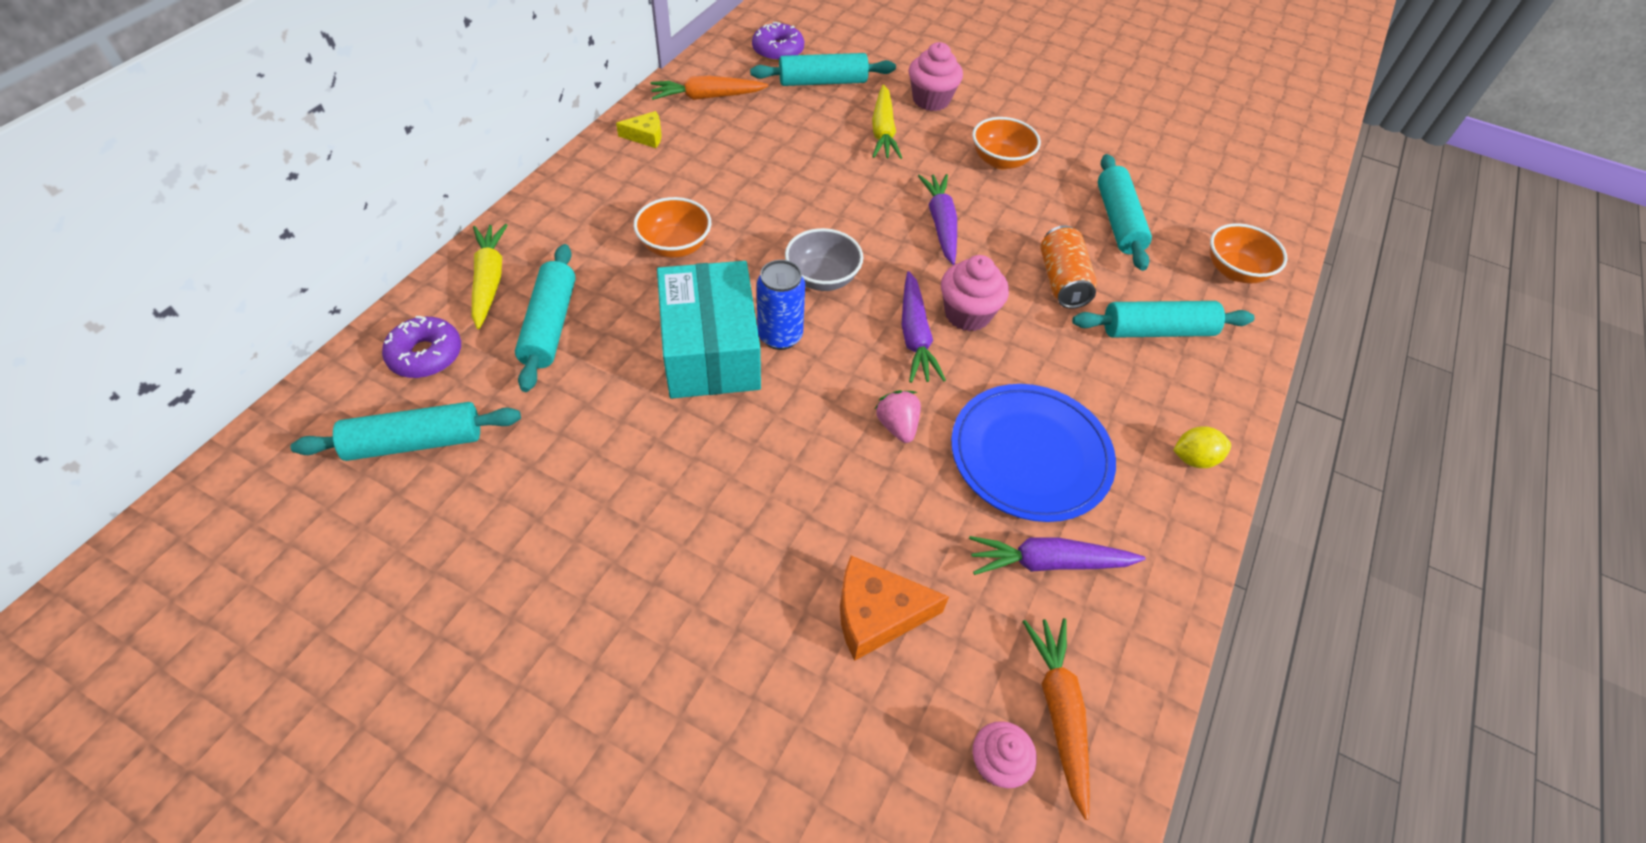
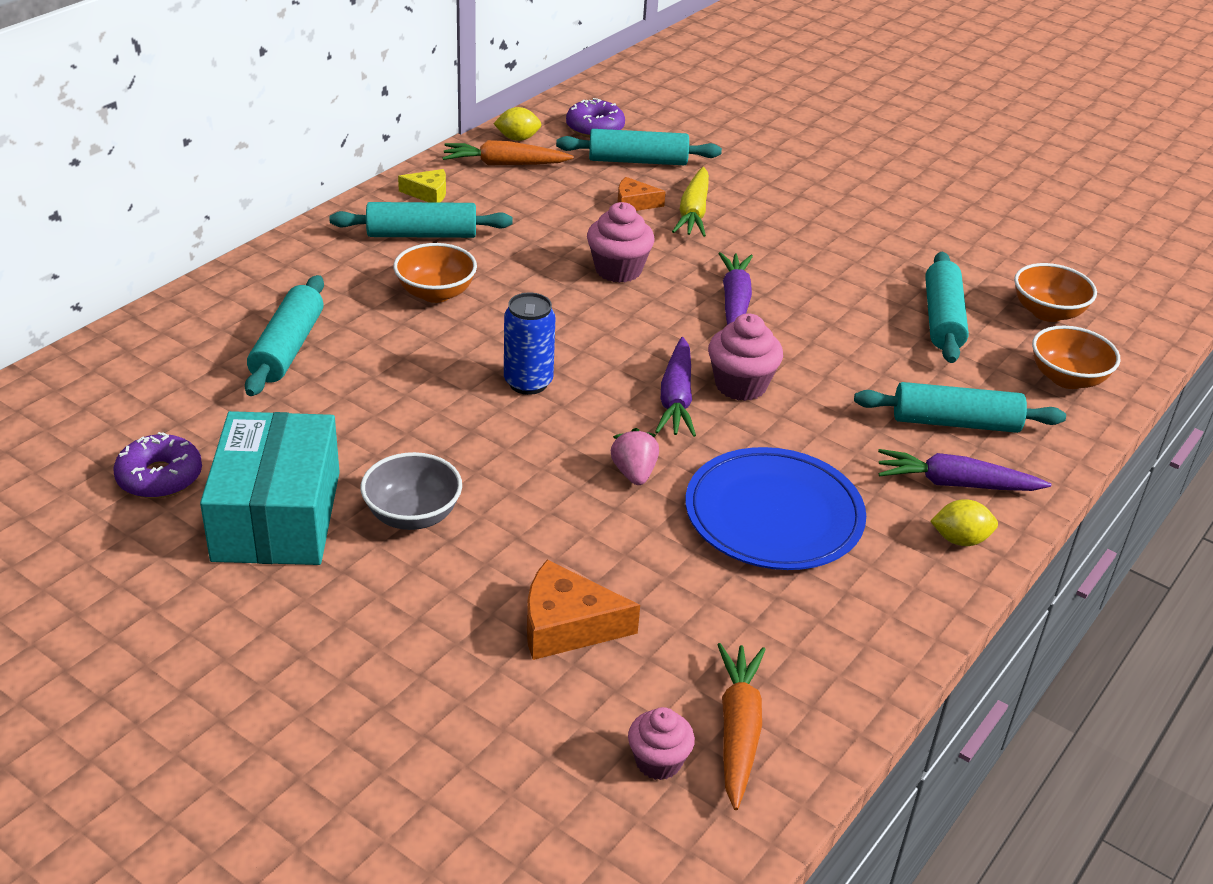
camera: 10 degrees right, 15 degrees down
turquoise rolling pin [290,402,521,461] -> turquoise rolling pin moved to [329,202,513,238]
purple donut [382,316,461,378] -> purple donut moved to [113,432,202,499]
yellow carrot [472,224,508,329] -> none
turquoise box [657,261,761,399] -> turquoise box moved to [200,411,340,565]
grey bowl [785,228,863,291] -> grey bowl moved to [361,452,462,530]
pink cupcake [909,42,963,111] -> pink cupcake moved to [587,202,655,283]
purple carrot [969,536,1145,575] -> purple carrot moved to [878,449,1052,491]
orange bowl [972,117,1041,169] -> orange bowl moved to [1014,263,1097,322]
orange can [1040,226,1097,309] -> none
none -> yellow lemon [493,107,542,141]
none -> orange cheese [618,177,666,211]

